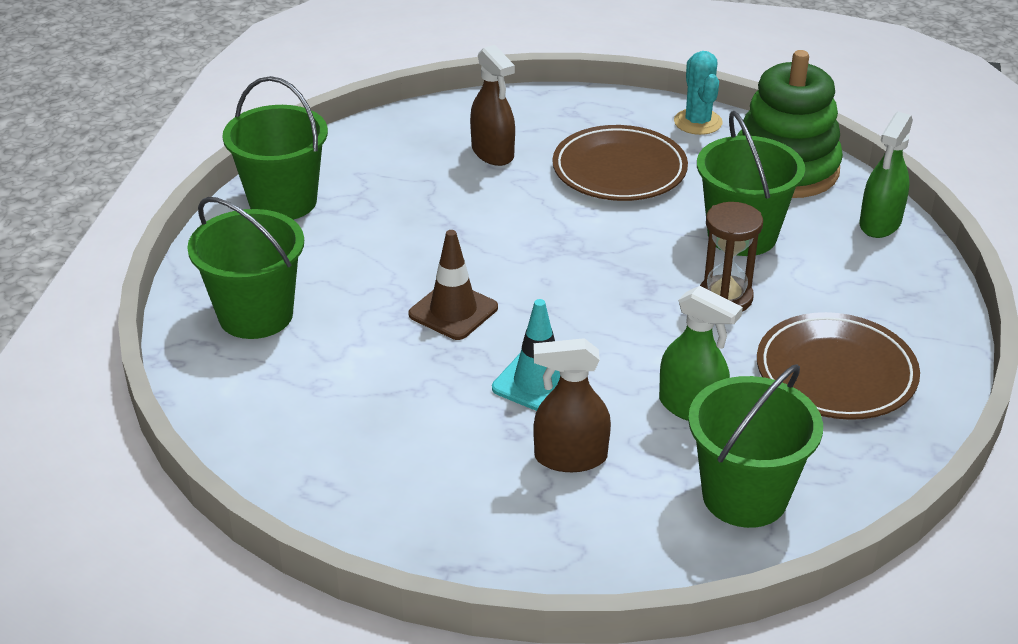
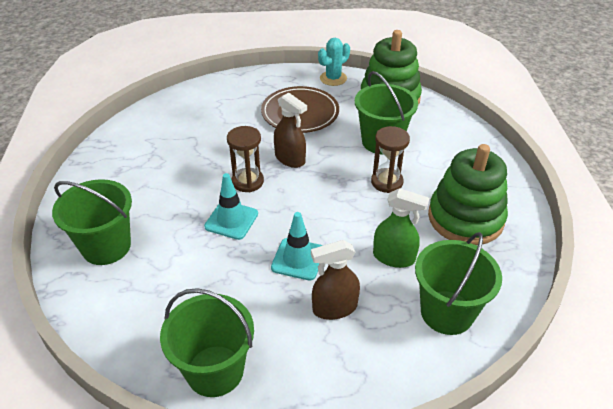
camera: 15 degrees left, 5 degrees up
green bucket [222,76,328,220] -> green bucket moved to [160,288,254,397]
brown traffic cone [409,230,498,340] -> turquoise traffic cone [204,173,258,240]
brown spray bottle [470,45,515,166] -> brown spray bottle moved to [274,92,307,168]
turquoise cactus [674,51,723,135] -> turquoise cactus turned 75 degrees clockwise [318,38,350,86]
brown plate [757,312,920,420] -> green stacking toy [428,144,508,245]
green spray bottle [859,112,913,238] -> none
none -> brown hourglass [227,126,264,192]

